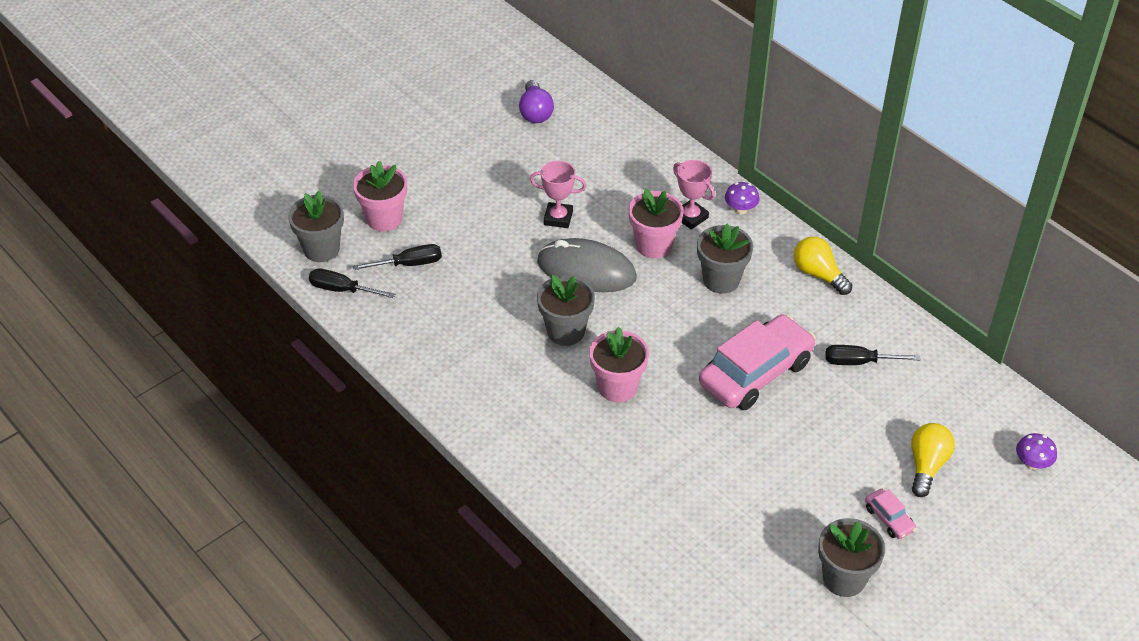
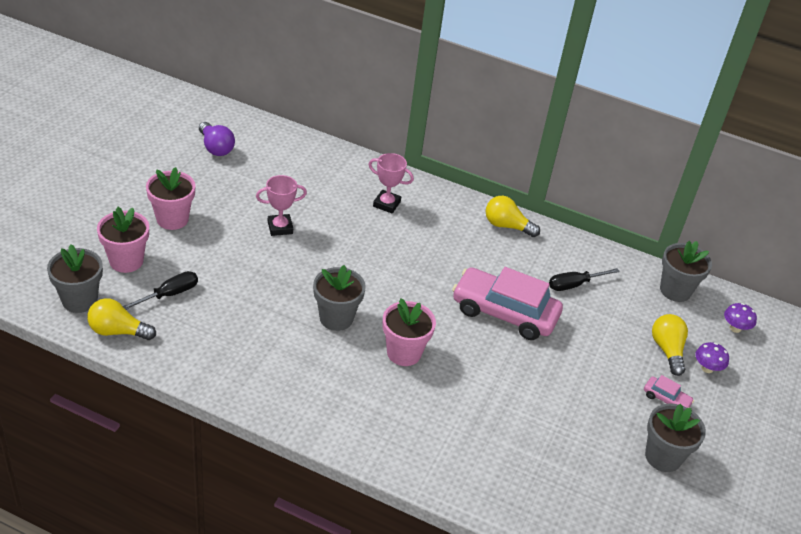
camera: 30 degrees left, 5 degrees down
black screwdriver [309,269,395,298] -> yellow light bulb [87,298,156,340]
grey mouse [537,238,637,292] -> none
pink flower pot [628,188,684,258] -> pink flower pot moved to [146,167,196,230]
grey flower pot [697,223,753,294] -> grey flower pot moved to [660,241,712,302]
pink car [699,314,816,410] -> pink car turned 90 degrees counterclockwise [452,267,563,340]
purple mushroom [725,182,760,214] -> purple mushroom moved to [695,342,729,373]

